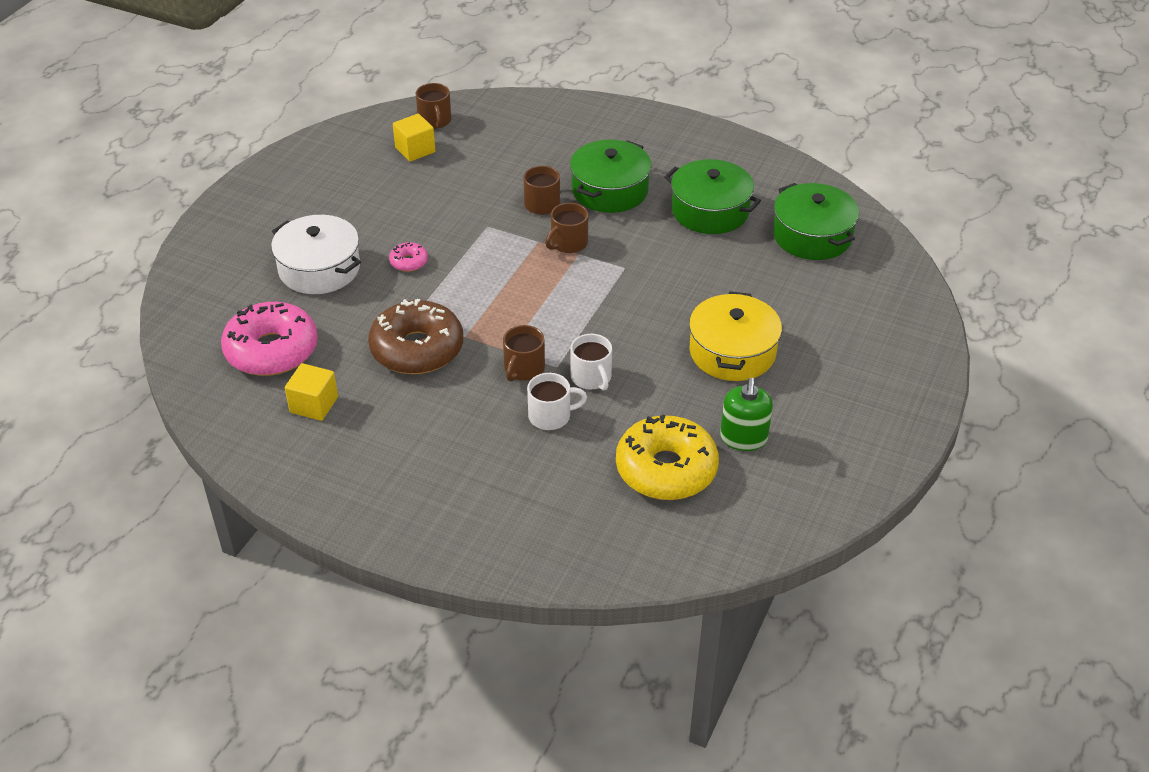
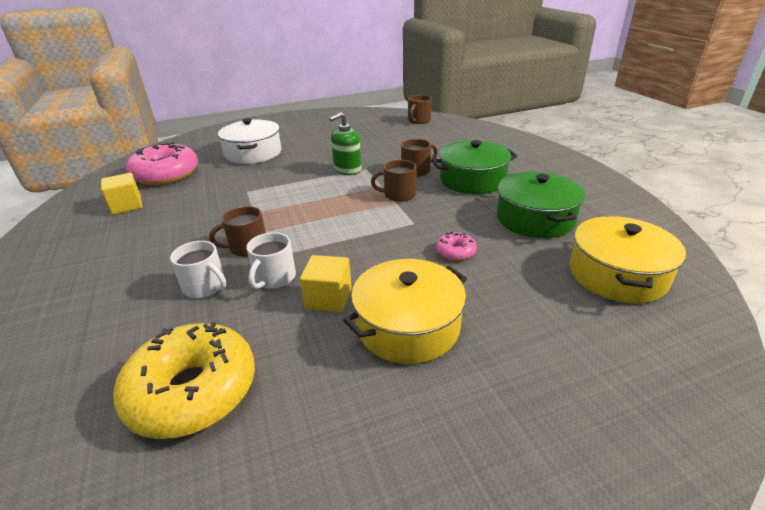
camera: 45 degrees right, 10 degrees down
brown donut [368,299,463,374] -> none
pink donut [389,242,428,272] -> pink donut moved to [436,232,477,261]
yellow cube [393,114,436,162] -> yellow cube moved to [300,255,352,312]
green soap dispenser [720,378,773,451] -> green soap dispenser moved to [329,112,362,175]
green pot [773,183,859,260] -> yellow pot [570,216,686,304]

